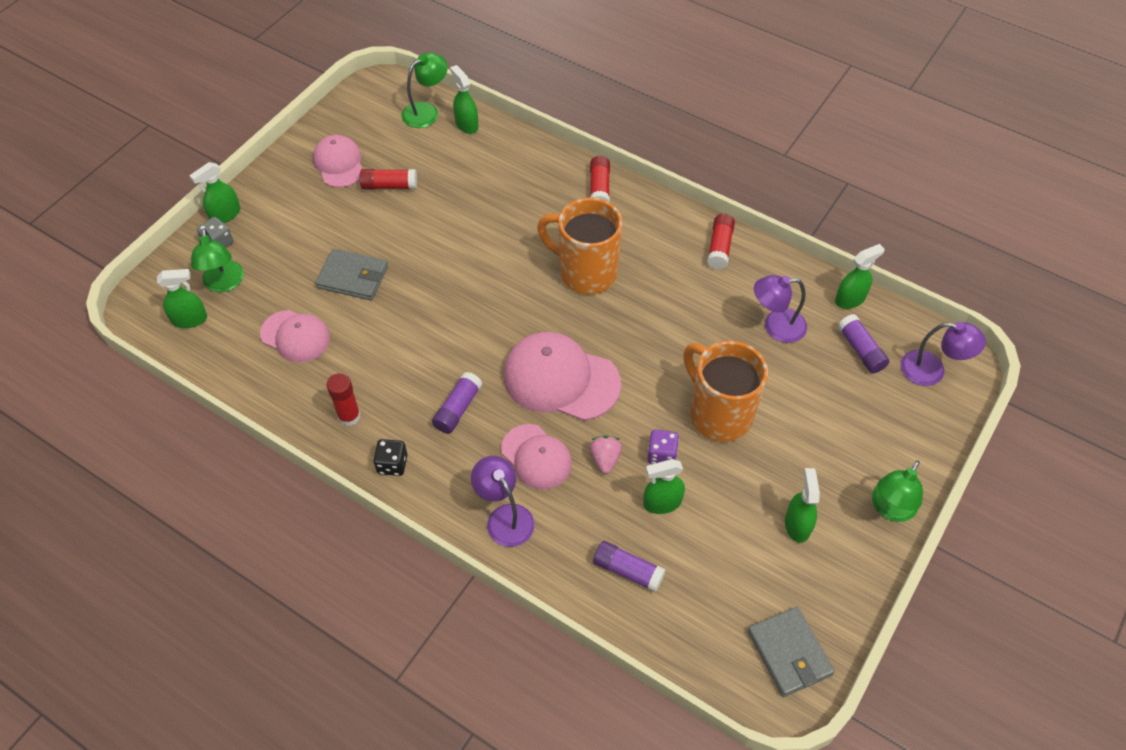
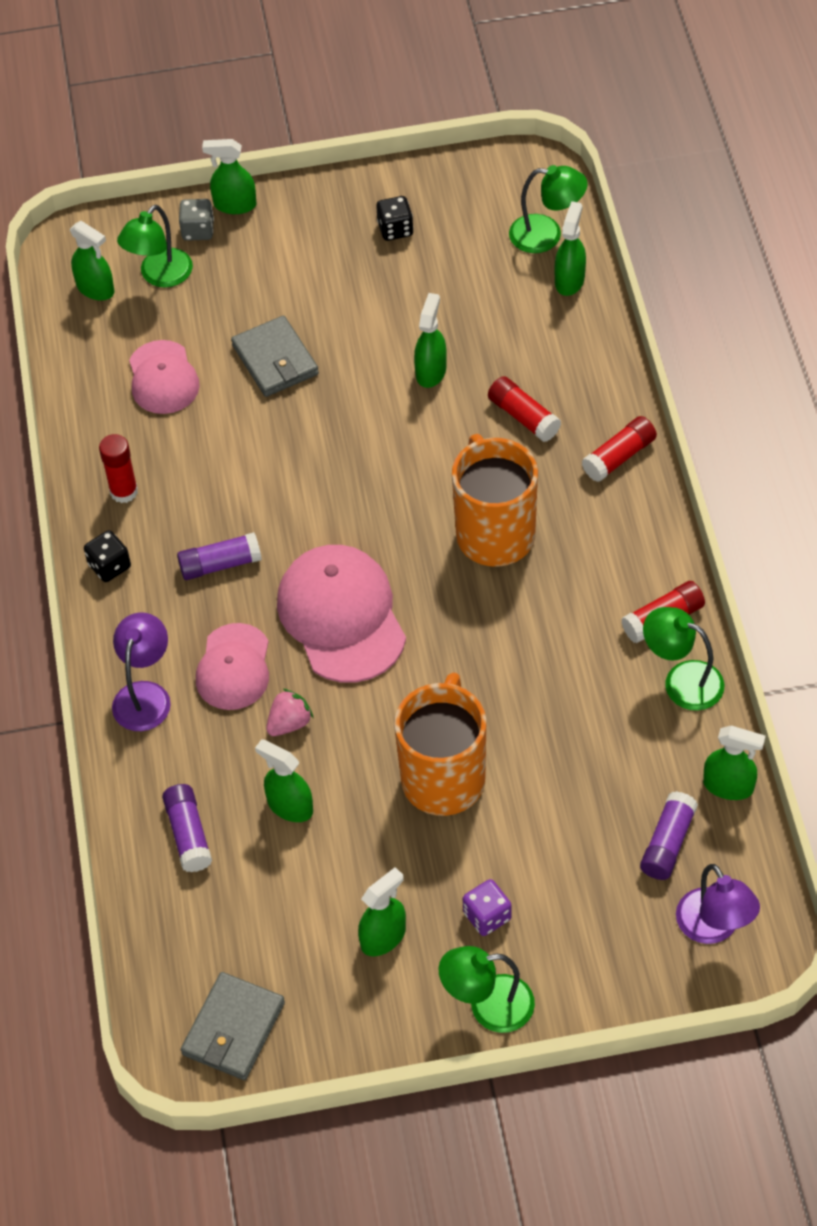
camera: 50 degrees right, 0 degrees up
pink cap [313,135,362,188] -> black dice [376,196,413,241]
red glue stick [360,169,417,189] -> red glue stick moved to [488,376,561,442]
purple dice [647,429,679,464] -> purple dice moved to [463,879,511,936]
purple lamp [754,275,807,343] -> none
none -> green spray bottle [414,293,447,388]
none -> green lamp [643,607,724,711]

